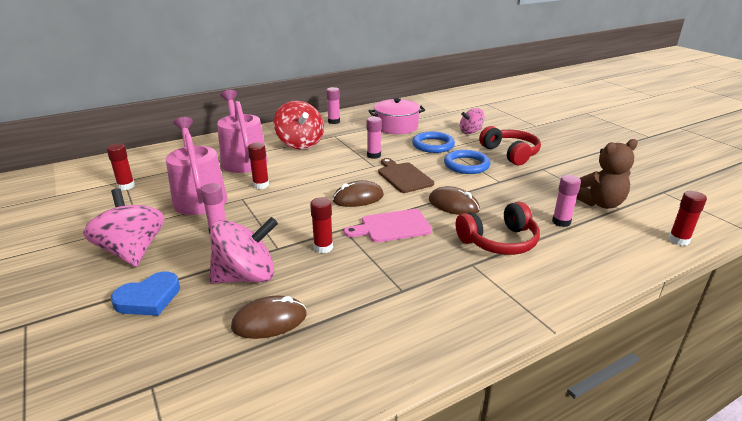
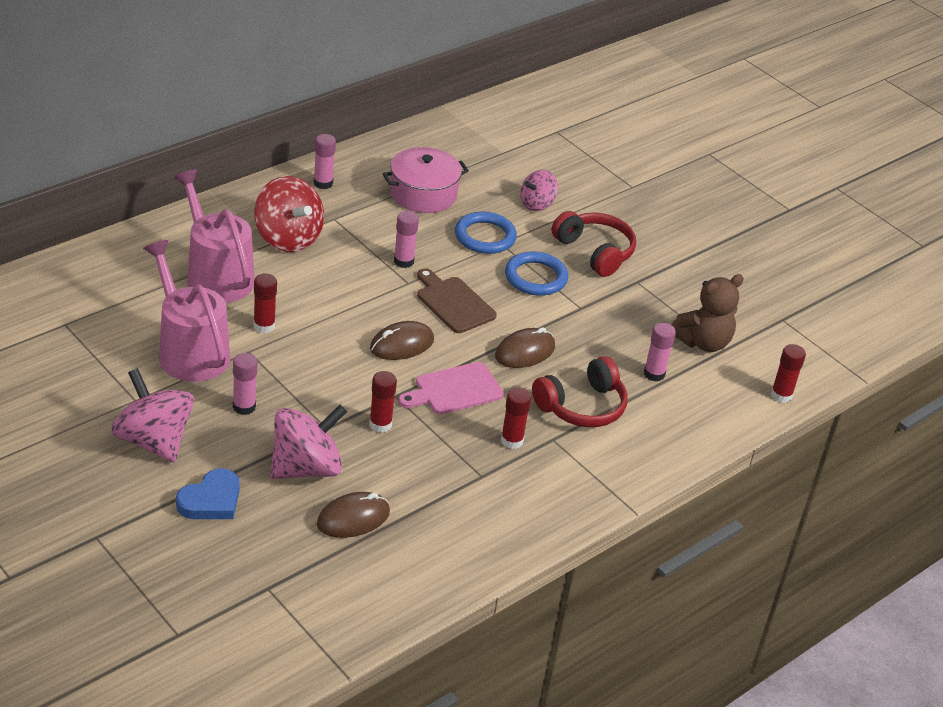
camera: 15 degrees left, 10 degrees up
red glue stick [107,144,135,190] -> red glue stick moved to [501,388,531,449]
brown mouse [429,186,480,215] -> brown mouse turned 60 degrees counterclockwise [495,327,555,368]

